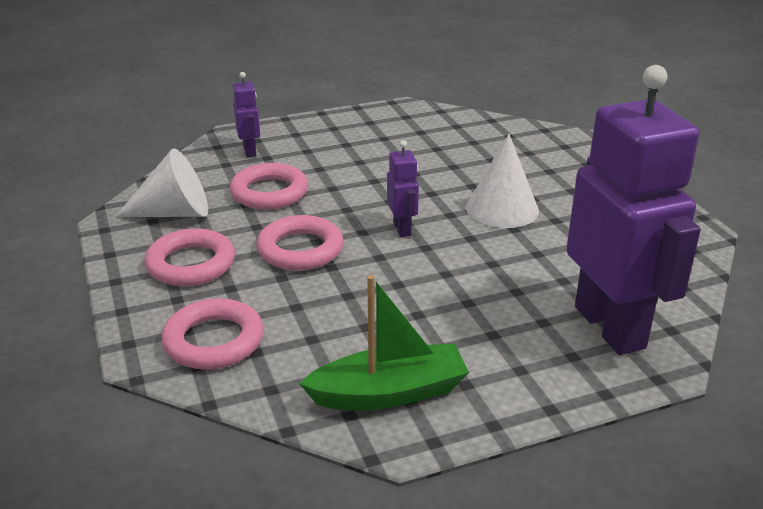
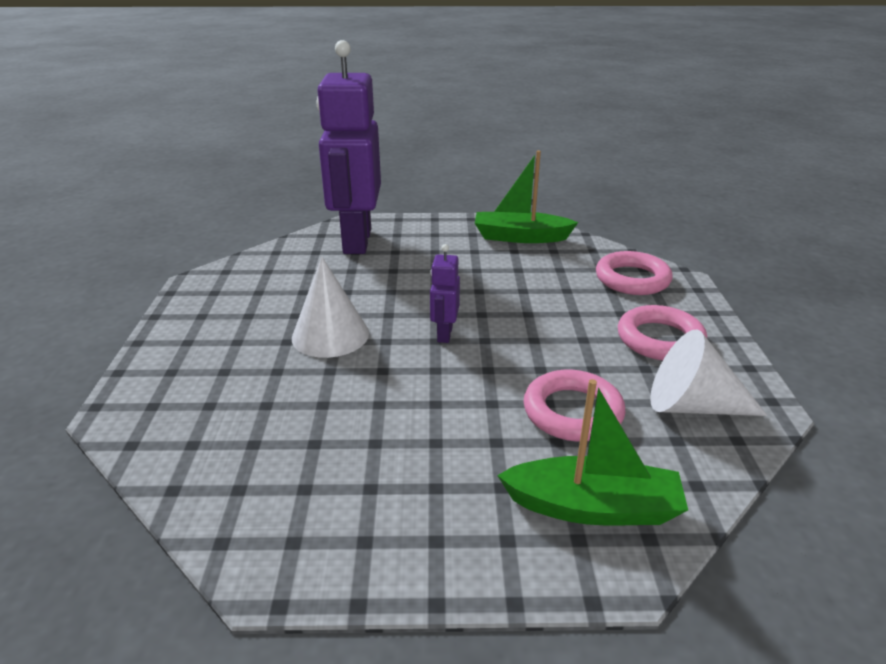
camera: 160 degrees left, 0 degrees up
purple robot [233,72,260,157] -> green boat [497,379,688,525]
pink ring [256,215,344,270] -> none

